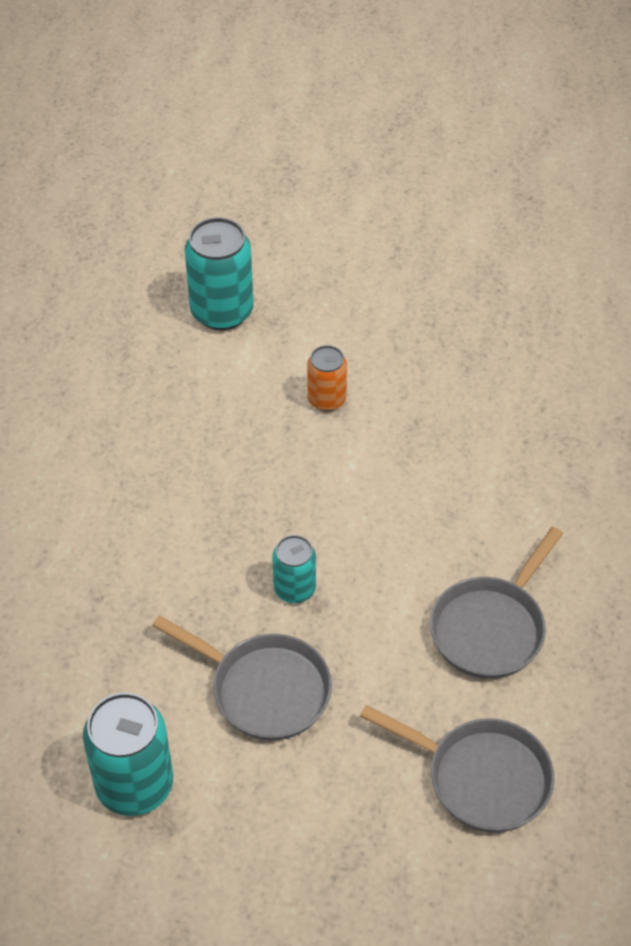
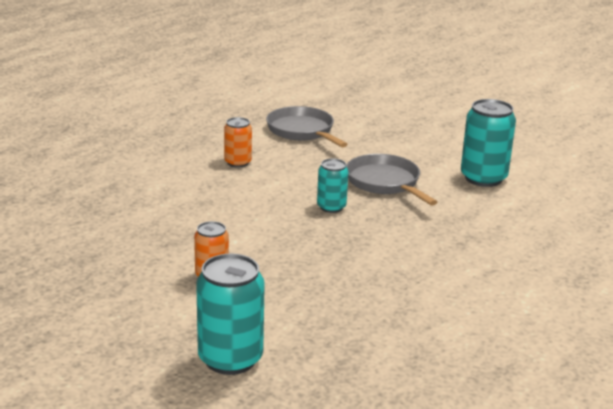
camera: 150 degrees left, 25 degrees down
grey pan [430,527,563,679] -> orange can [224,117,252,168]

